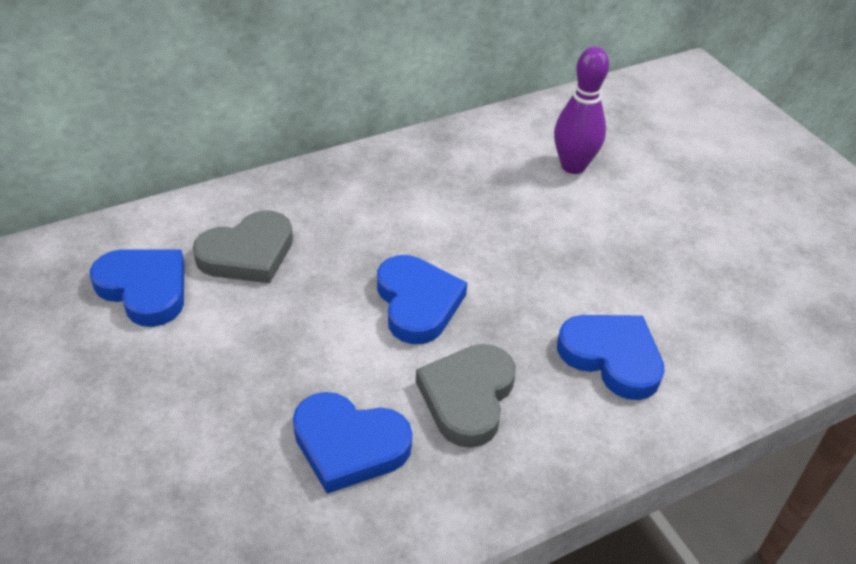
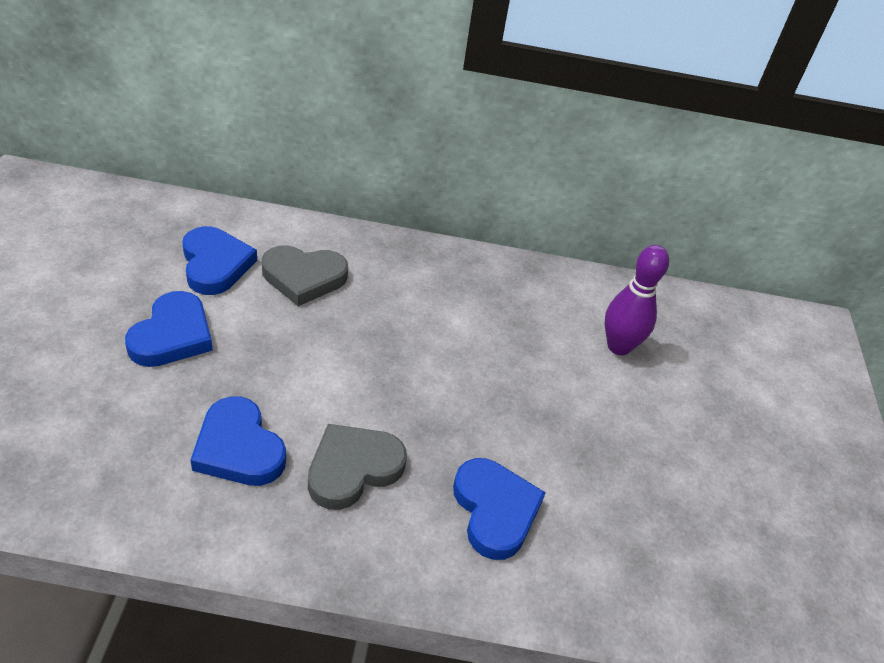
camera: 30 degrees right, 0 degrees up
blue heart [377,255,467,344] -> blue heart moved to [125,291,213,367]

